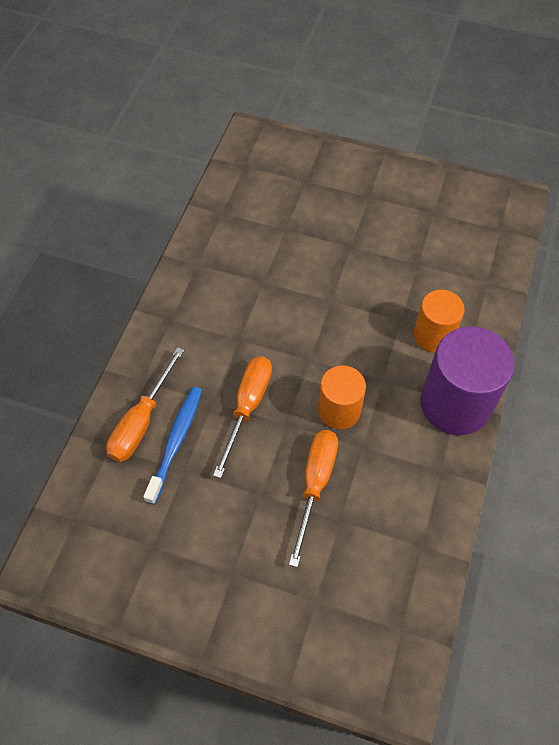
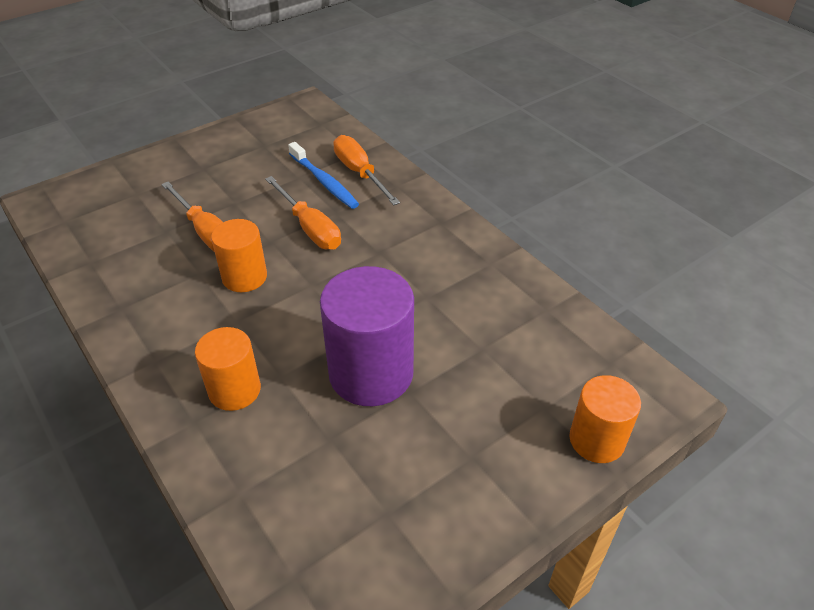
camera: 125 degrees right, 15 degrees down
purple cylinder [420,326,515,435] -> purple cylinder moved to [320,266,414,406]
none -> orange cylinder [570,375,641,463]

